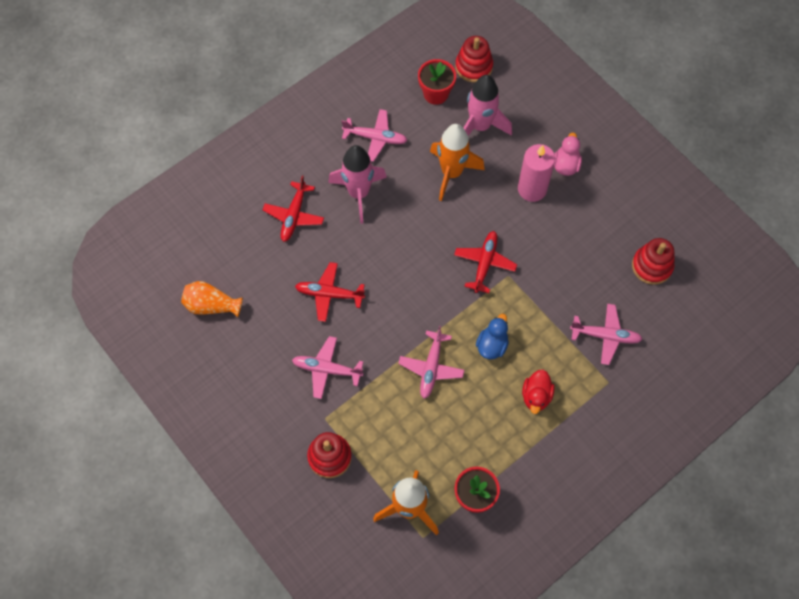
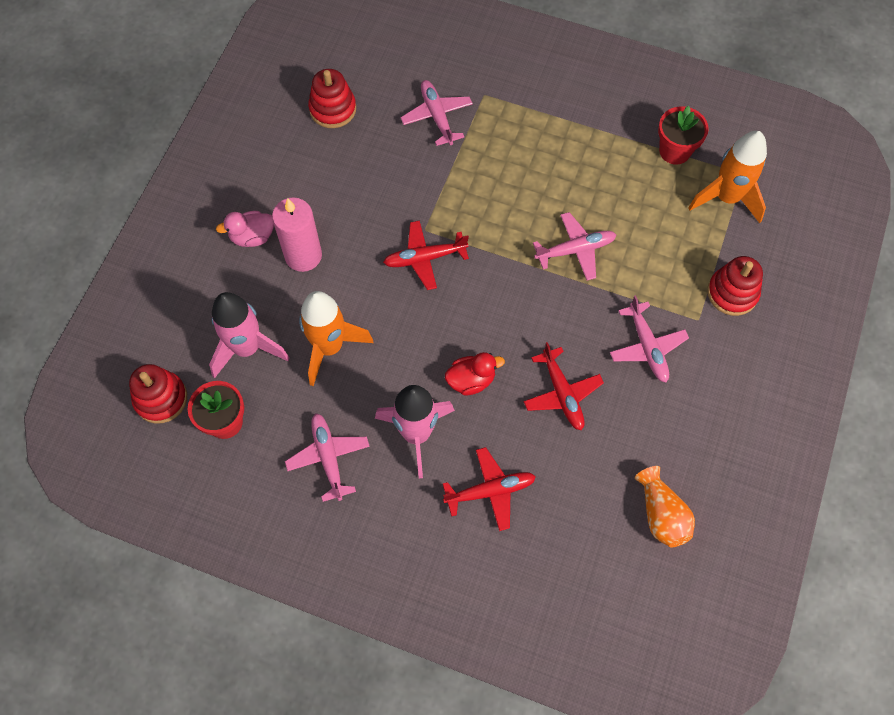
camera: 120 degrees left, 0 degrees up
blue duck [476,314,509,359] -> none
red duck [522,370,555,414] -> red duck moved to [445,352,505,395]

